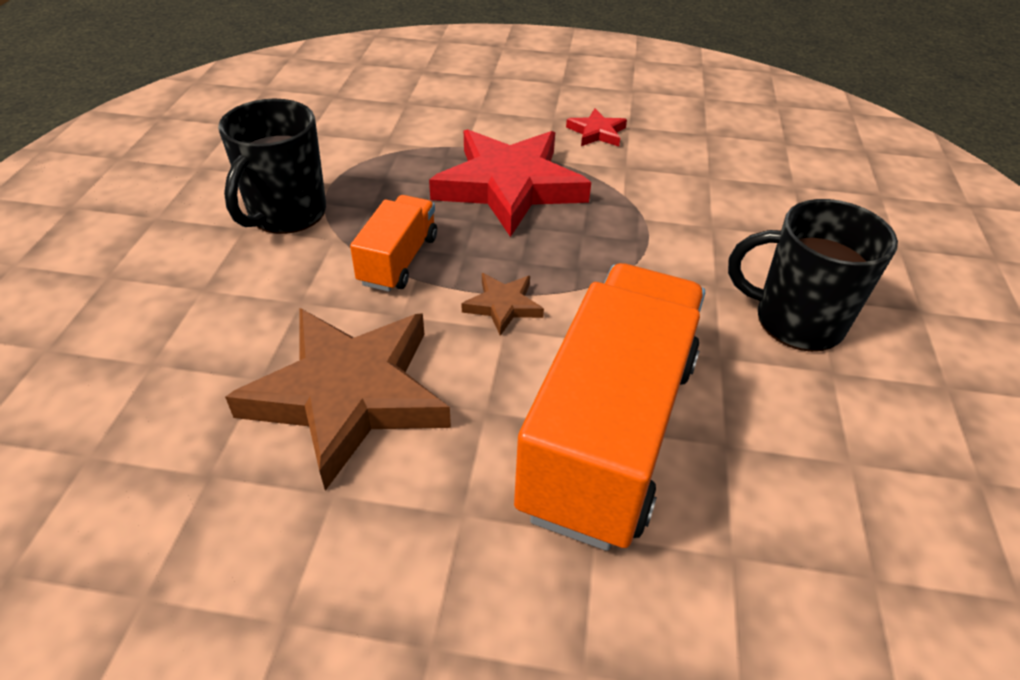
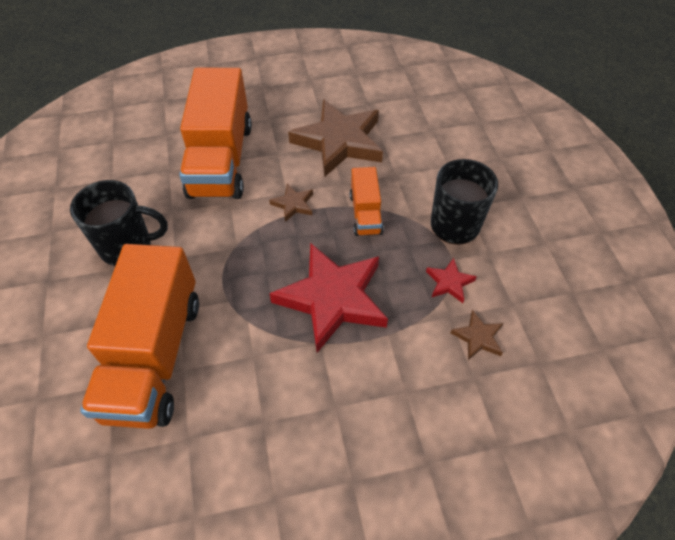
camera: 160 degrees right, 10 degrees up
red star [566,109,627,146] -> red star moved to [426,258,477,303]
none -> orange truck [80,244,199,429]
none -> brown star [451,310,503,360]

